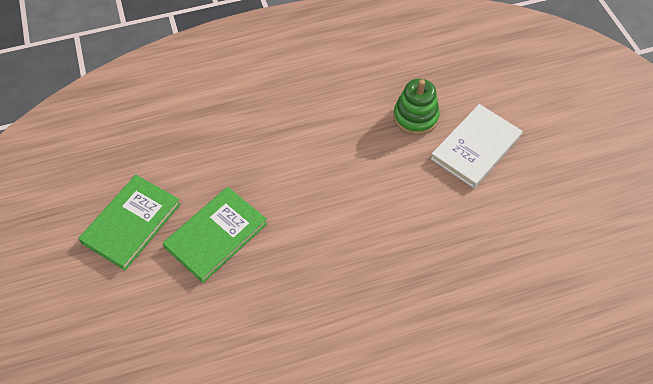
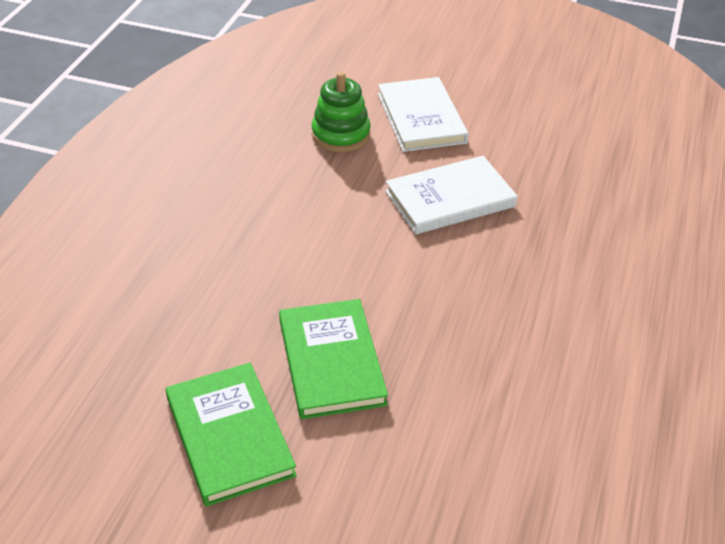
camera: 55 degrees left, 15 degrees down
none -> white book [385,156,518,234]

